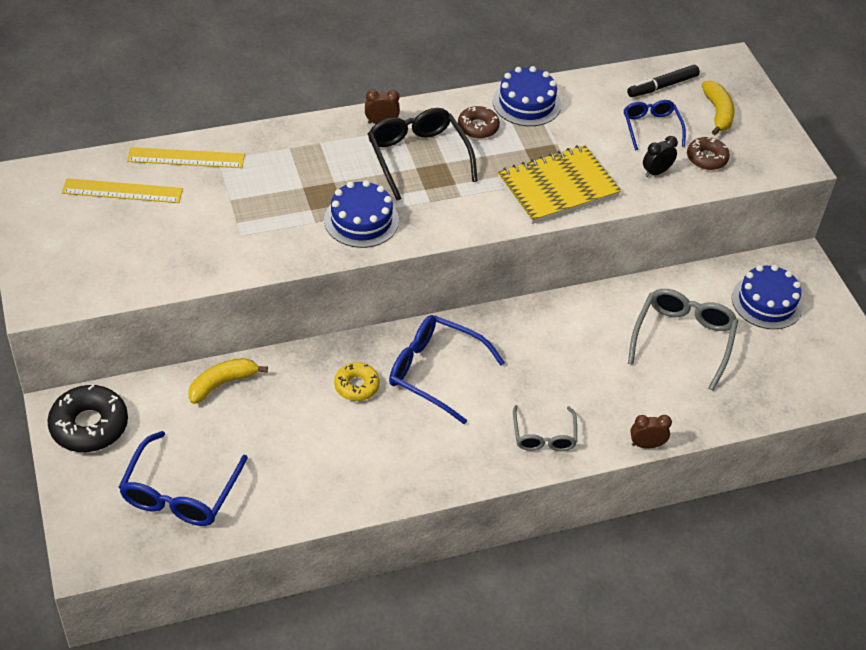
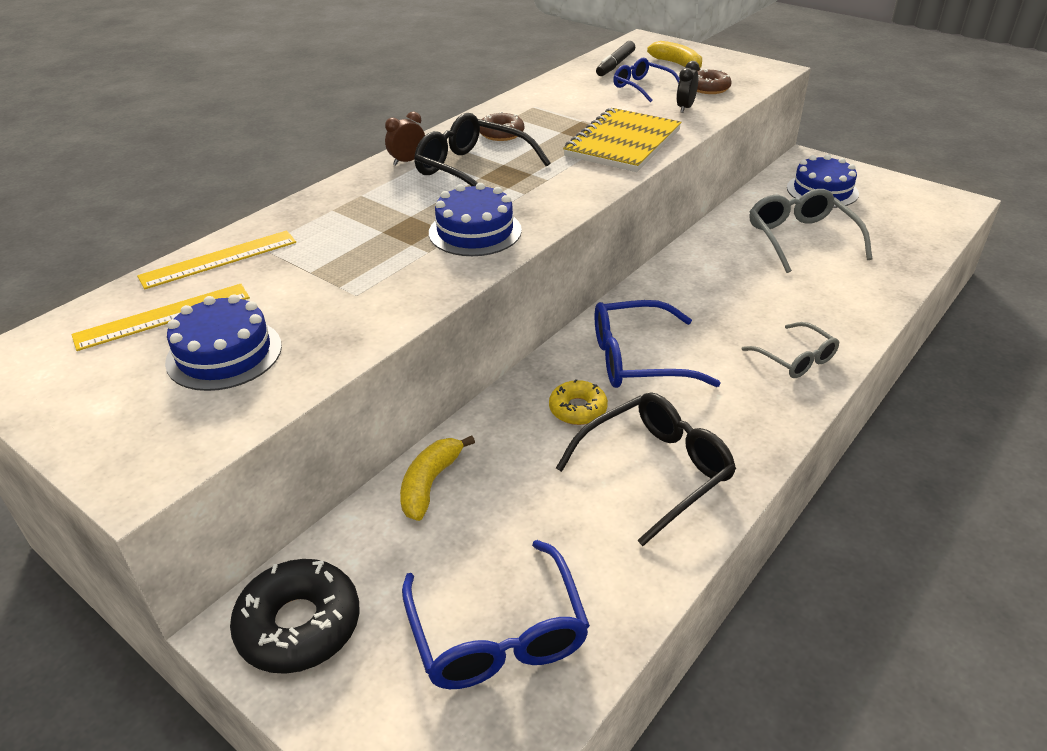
camera: 30 degrees left, 10 degrees down
blue cake [493,66,561,126] -> blue cake moved to [165,294,282,391]
brown clock [630,415,672,448] -> none
none -> black glasses [556,392,736,546]

